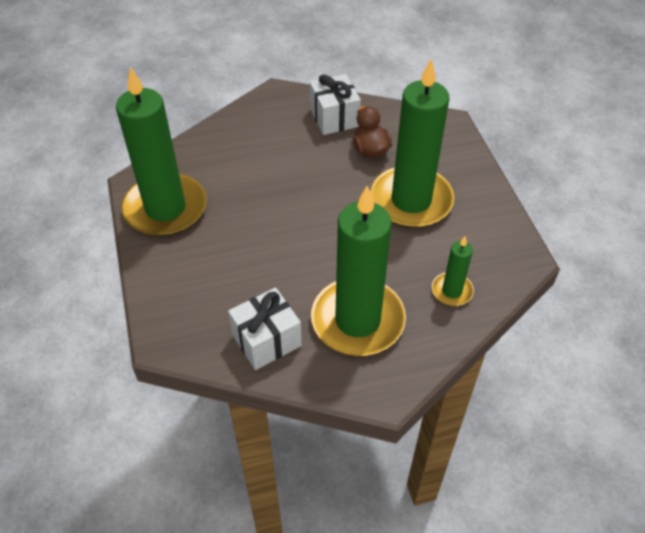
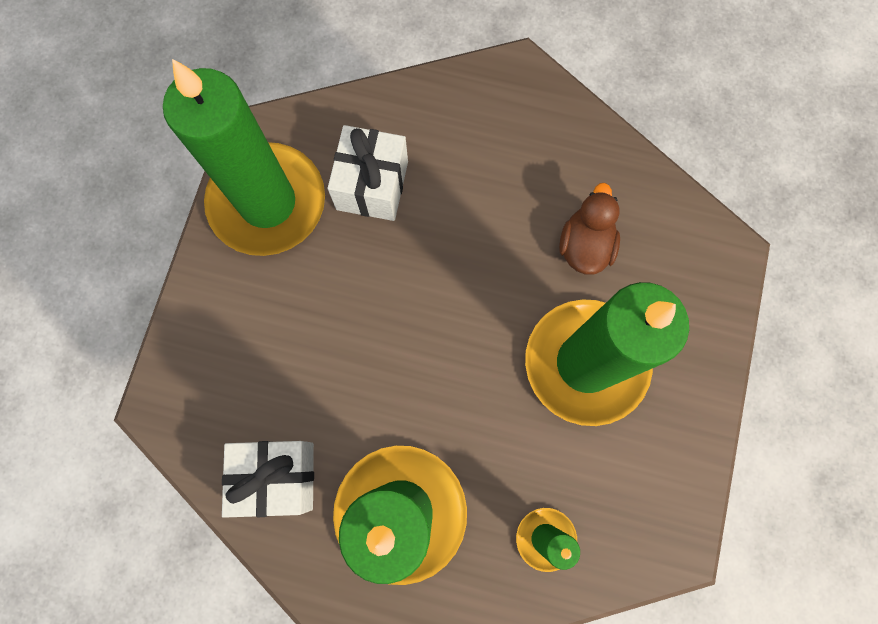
camera: 30 degrees right, 25 degrees up
white gift [310,74,361,135] -> white gift moved to [328,125,408,221]

